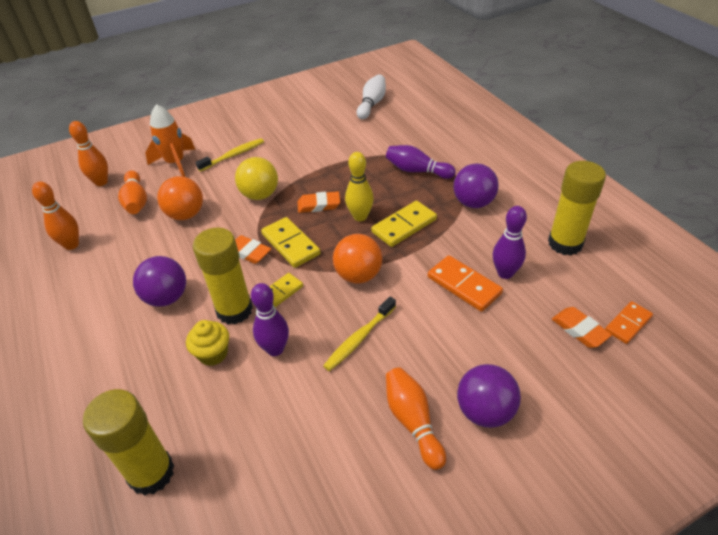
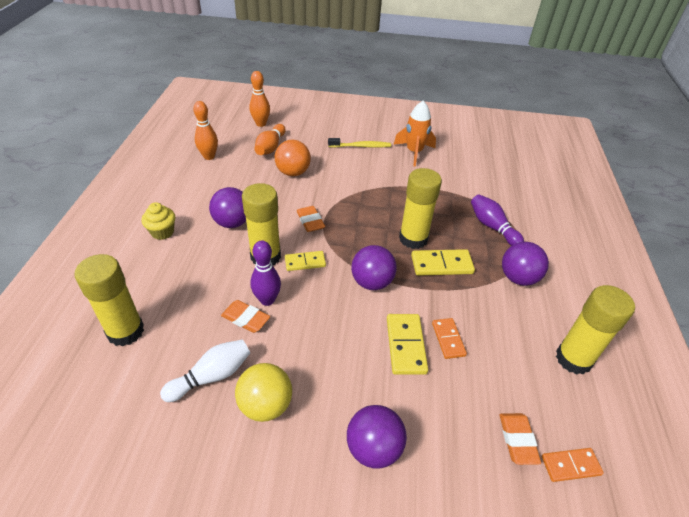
camera: 30 degrees right, 0 degrees up
orange rocket [145,104,195,177] -> orange rocket moved to [393,101,436,167]
yellow cupcake [186,320,229,366] -> yellow cupcake moved to [141,202,175,240]
yellow ball [235,157,278,200] -> yellow ball moved to [235,363,292,422]
yellow domino [261,217,321,268] -> yellow domino moved to [387,314,428,375]
orange eraser [298,191,340,213] -> orange eraser moved to [221,300,270,333]
yellow toothbrush [323,297,396,371] -> none
orange ball [333,234,382,283] -> purple ball [351,245,397,290]
yellow bowling pin [345,152,374,221] -> yellow glue stick [399,168,442,249]
white bowling pin [357,74,386,119] -> white bowling pin moved to [160,339,250,402]
orange bowling pin [386,367,446,470] -> none
orange domino [428,255,503,312] -> orange domino [432,318,467,359], size x0.66
purple bowling pin [493,206,527,279] -> none

